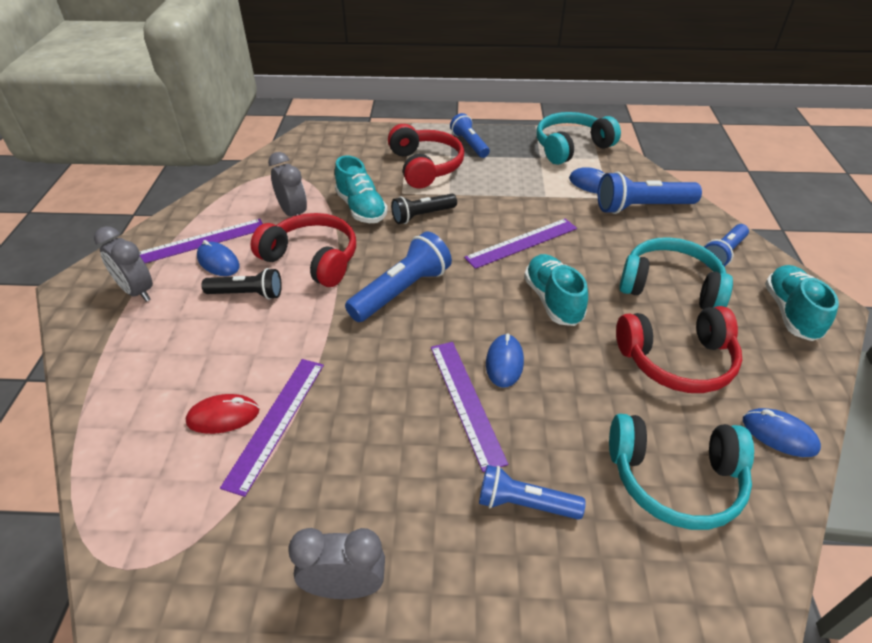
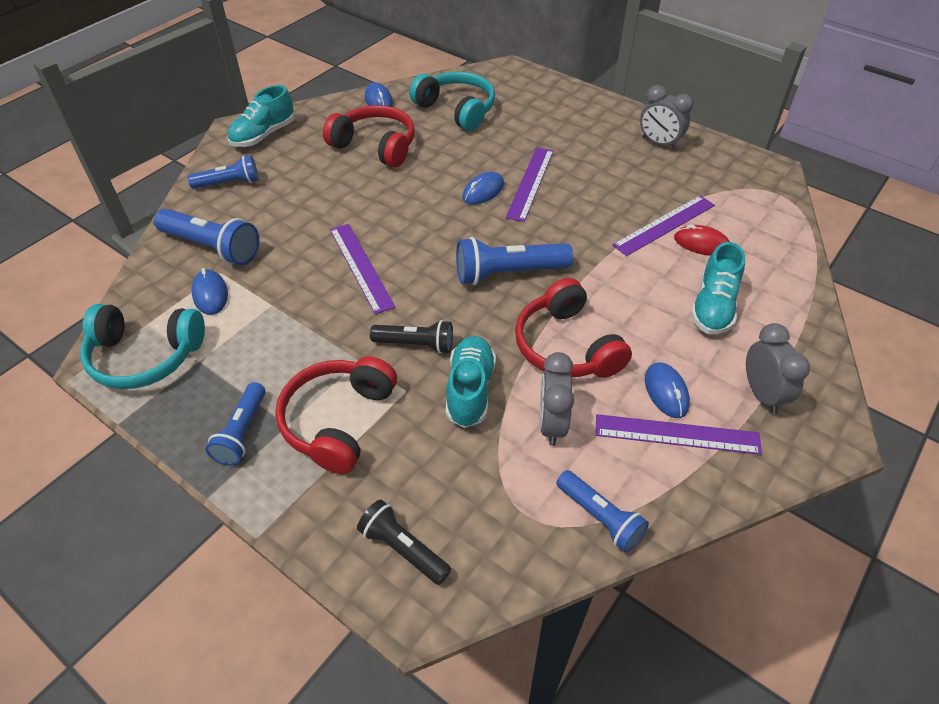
camera: 145 degrees left, 5 degrees up
black flashlight [202,268,282,300] -> black flashlight moved to [357,499,451,585]
purple ruler [464,219,577,269] -> purple ruler turned 60 degrees clockwise [330,224,396,314]
blue flashlight [479,465,586,520] -> blue flashlight moved to [556,470,649,552]
turquoise shoe [524,254,588,326] -> turquoise shoe moved to [691,242,745,334]
turquoise headphones [619,237,733,309] -> none

